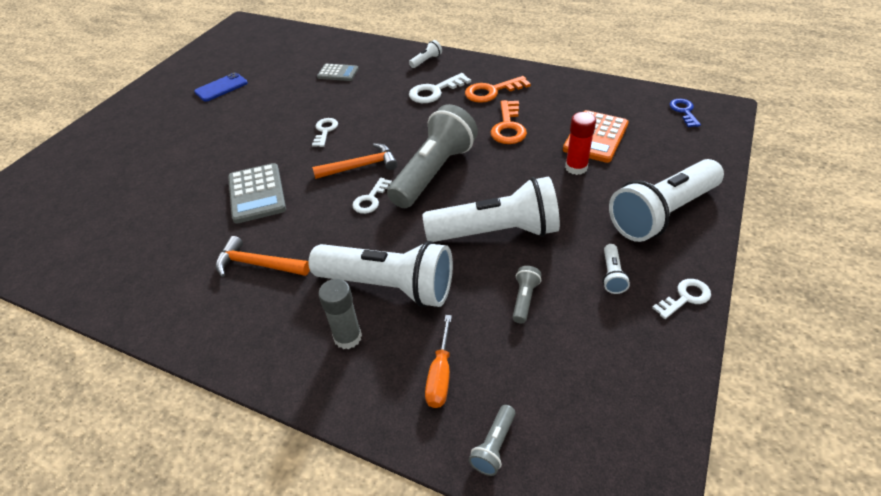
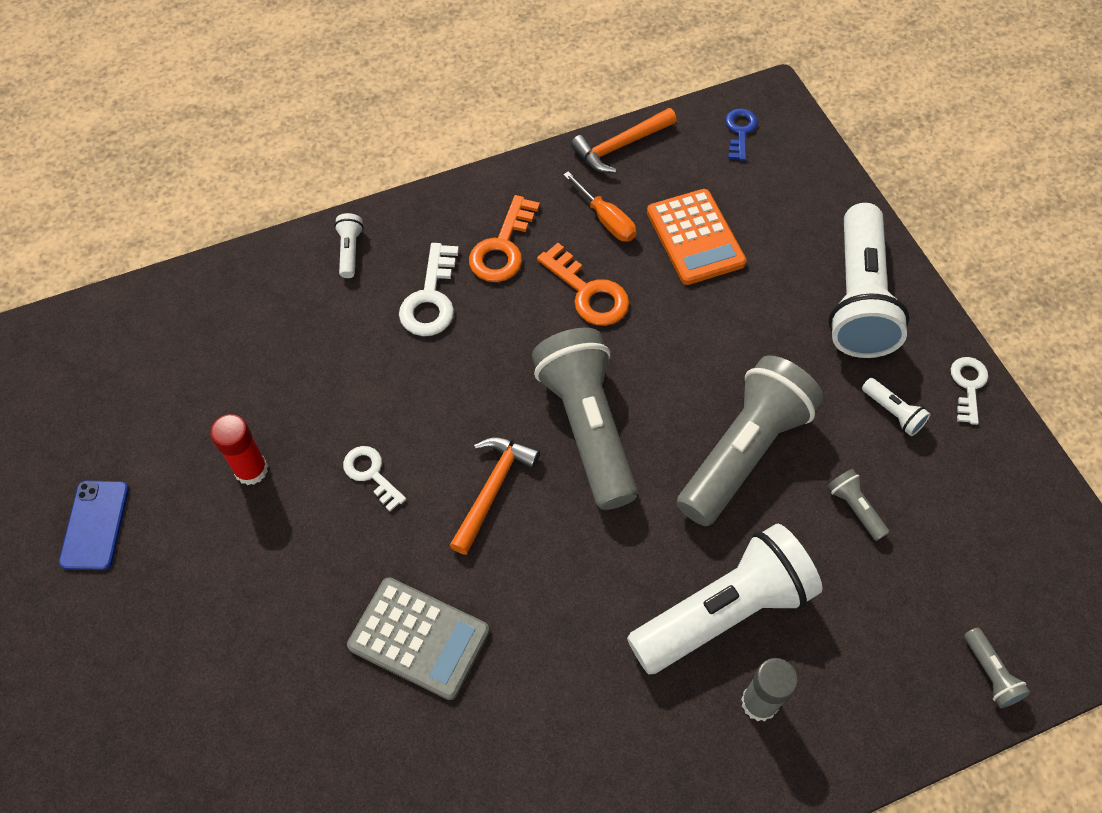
camera: 50 degrees left, 15 degrees up
orange hammer [216,236,310,277] -> orange hammer moved to [571,108,677,173]
grey calculator [317,63,359,81] -> none
white key [352,178,392,214] -> none
white flashlight [422,177,560,242] -> grey flashlight [677,355,823,526]
orange screwdriver [425,315,452,408] -> orange screwdriver moved to [563,171,637,242]
red glue stick [565,112,596,175] -> red glue stick moved to [210,414,268,485]
blue key [670,99,701,127] -> blue key turned 60 degrees clockwise [725,108,758,161]

